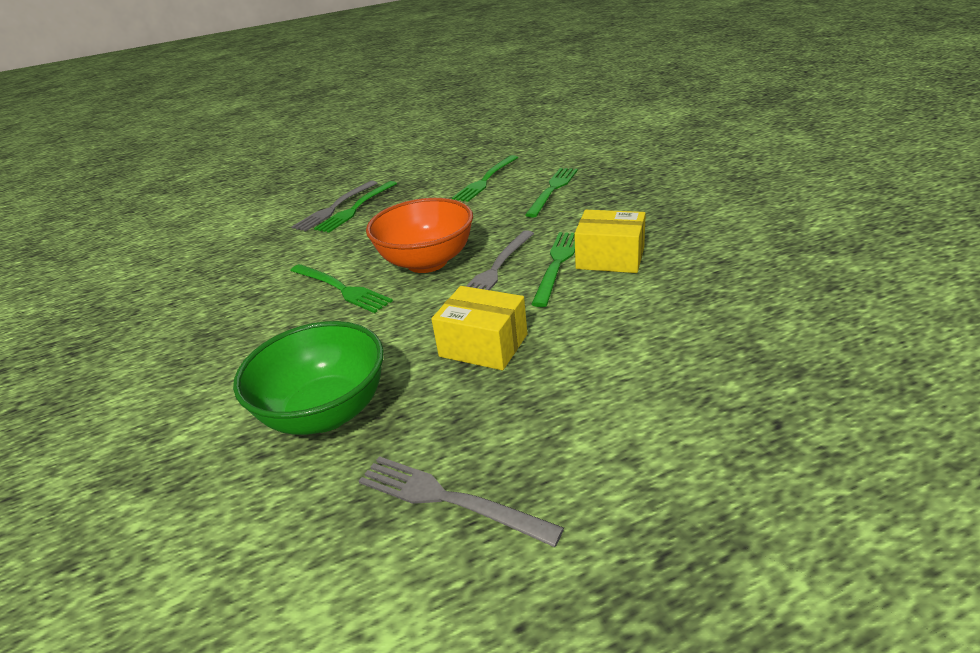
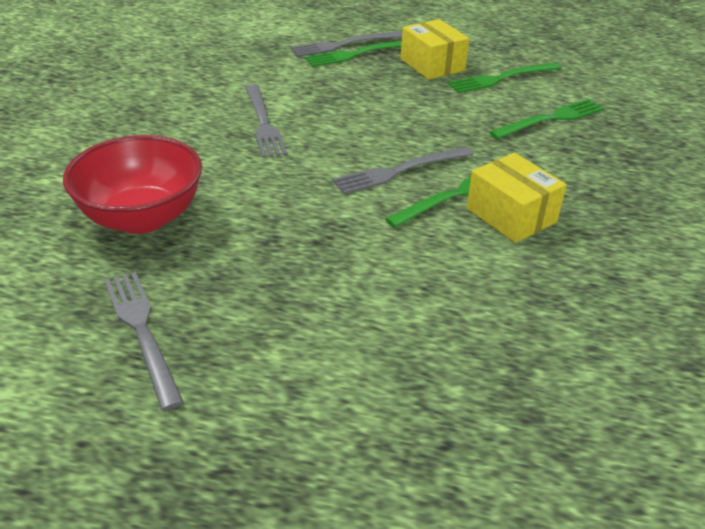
camera: 30 degrees right, 5 degrees up
green bowl [233,321,384,435] -> red bowl [63,135,202,234]
green fork [290,264,393,313] -> grey fork [245,84,287,158]
orange bowl [366,198,473,273] -> none
yellow box [431,286,528,370] -> yellow box moved to [400,19,469,80]

